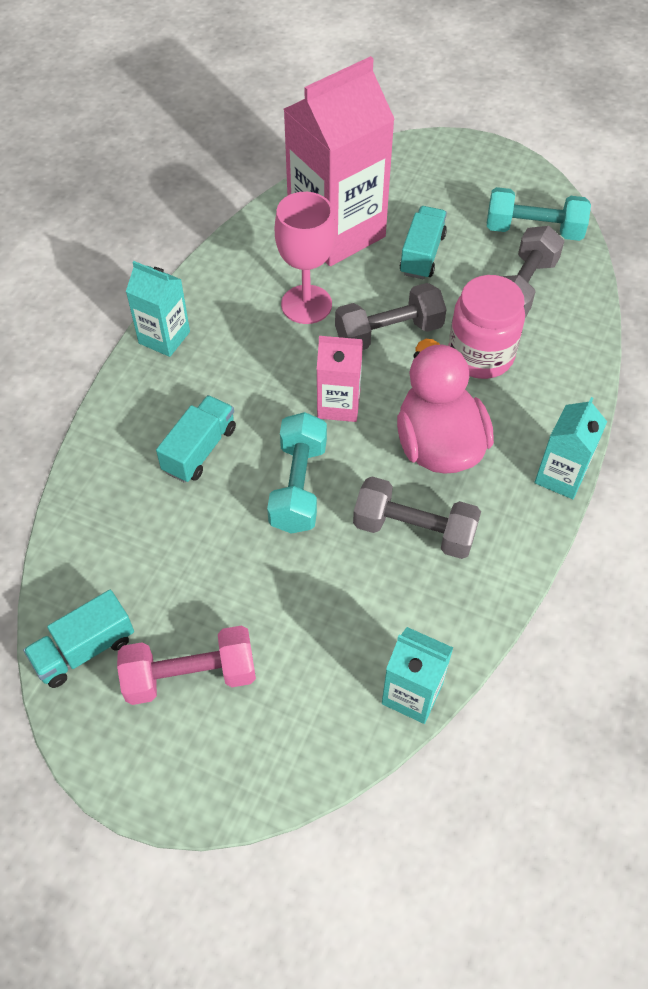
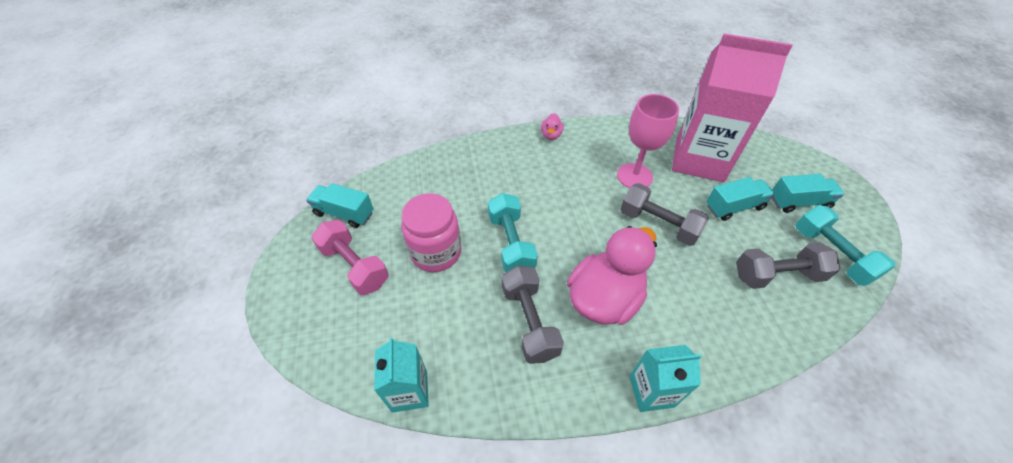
camera: 55 degrees right, 5 degrees down
turquoise carton [126,261,190,357] -> pink duck [541,113,564,140]
turquoise truck [156,395,236,483] -> turquoise truck moved to [772,174,844,213]
turquoise dumbbell [267,412,327,534] -> turquoise dumbbell turned 75 degrees counterclockwise [488,193,538,272]
pink carton [317,336,363,422] -> none
pink jar [448,275,525,379] -> pink jar moved to [401,193,462,272]

